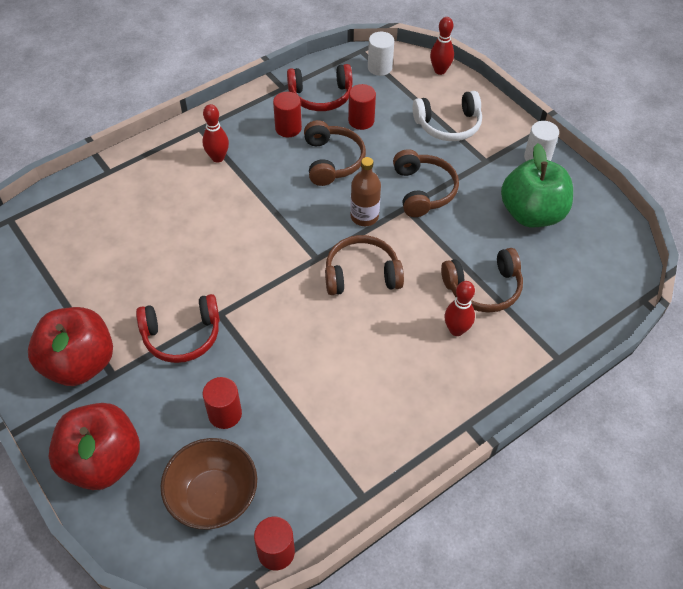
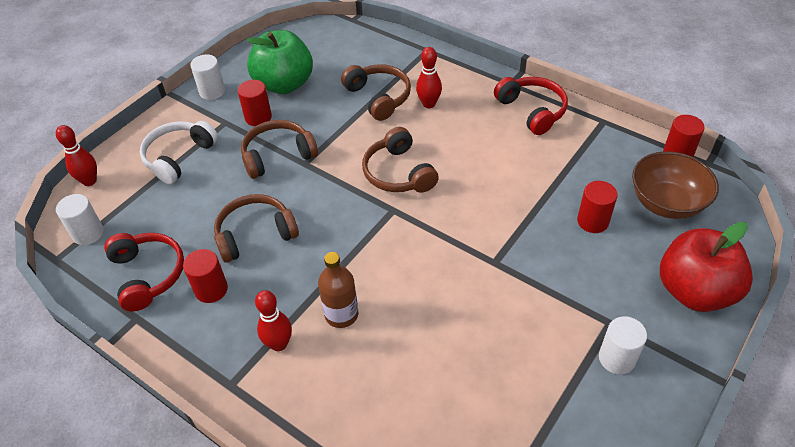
camera: 105 degrees left, 5 degrees down
red apple [28,307,113,386] -> white cylinder [599,316,647,374]
red headphones [136,294,220,363] -> red headphones moved to [494,77,568,135]
red cylinder [348,84,376,130] -> red cylinder moved to [237,80,272,126]
brown bottle [350,157,381,226] -> brown bottle moved to [318,252,358,328]
white headphones [413,91,482,141] -> white headphones turned 120 degrees counterclockwise [140,121,218,184]

